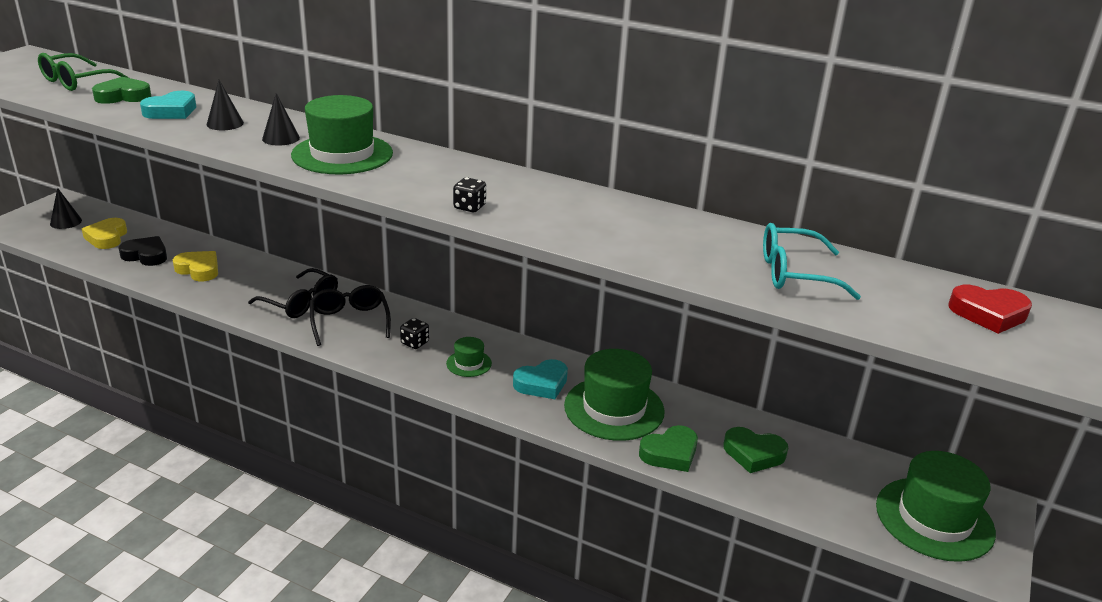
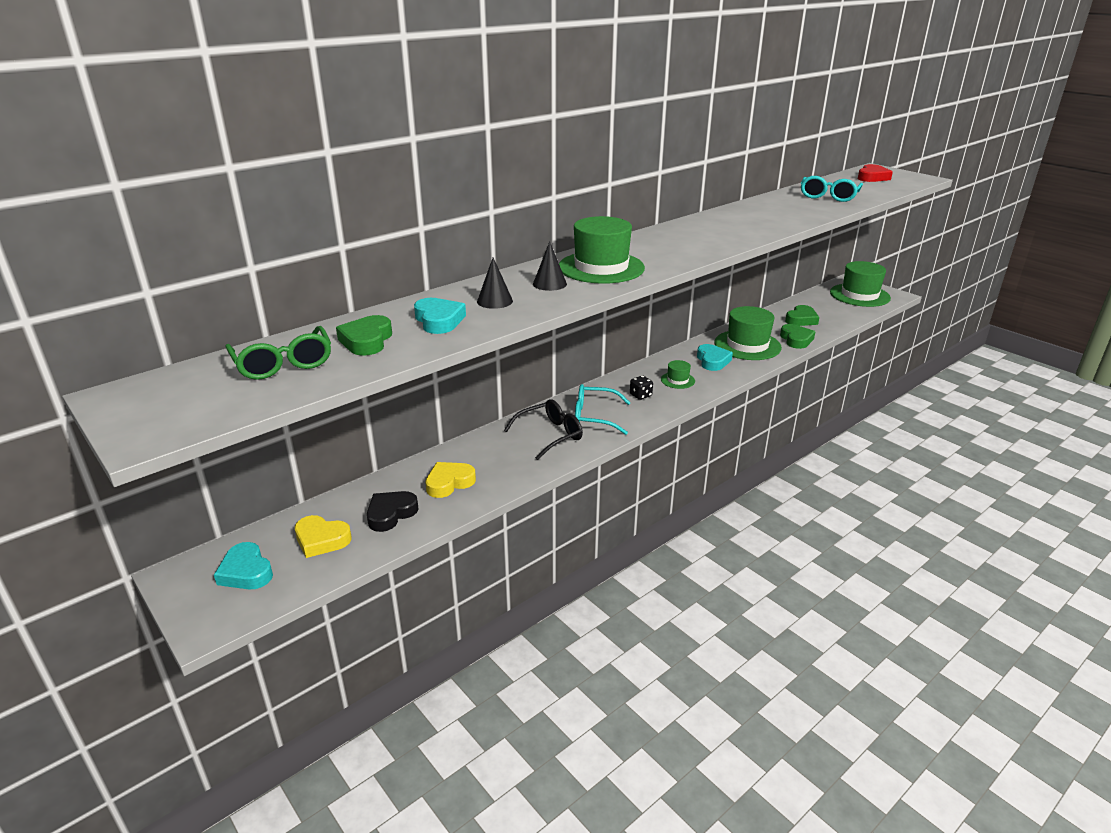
camera: 65 degrees left, 0 degrees up
black cone [50,188,82,229] -> turquoise heart [214,542,273,589]
black glasses [310,285,391,346] -> turquoise glasses [575,384,630,435]
black dice [453,177,486,212] -> none

